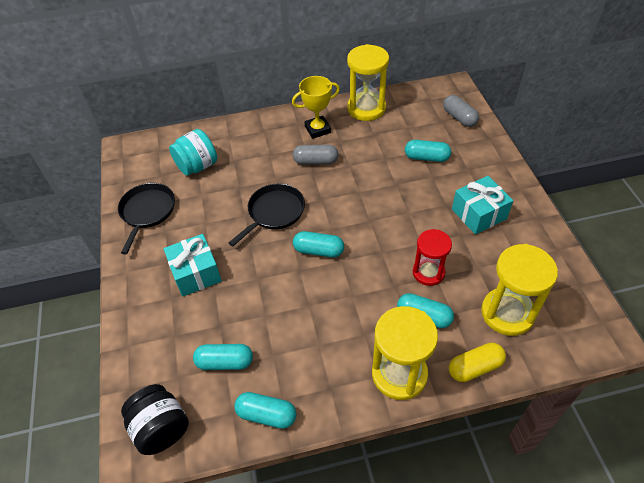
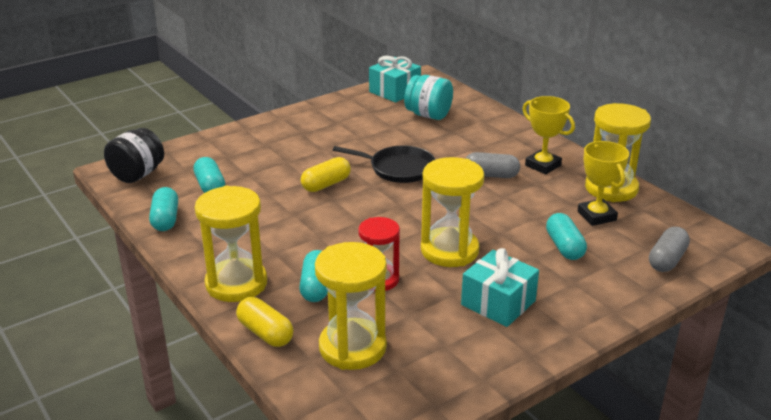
camera: 65 degrees right, 20 degrees down
black pan [118,183,175,254] -> none
turquoise gift [164,234,222,297] -> turquoise gift moved to [369,56,421,103]
grey capsule [293,145,339,165] -> grey capsule turned 60 degrees counterclockwise [465,152,520,178]
turquoise capsule [293,231,344,257] -> none
none -> yellow capsule [301,157,351,192]
none -> yellow hourglass [421,157,484,267]
none -> yellow trophy [578,141,629,226]

